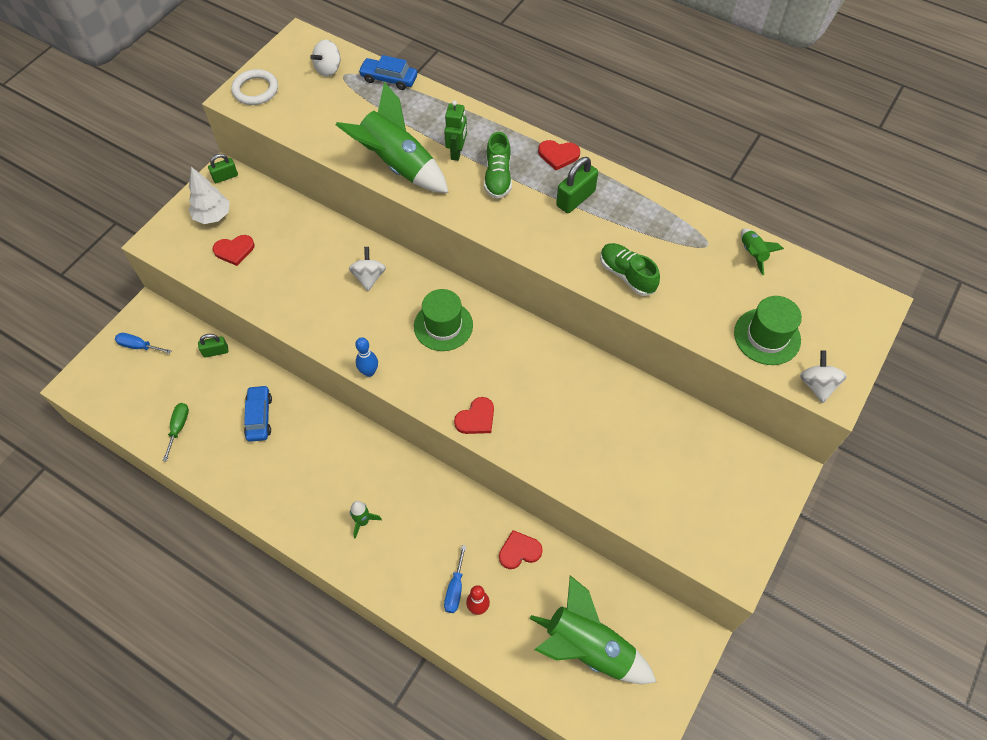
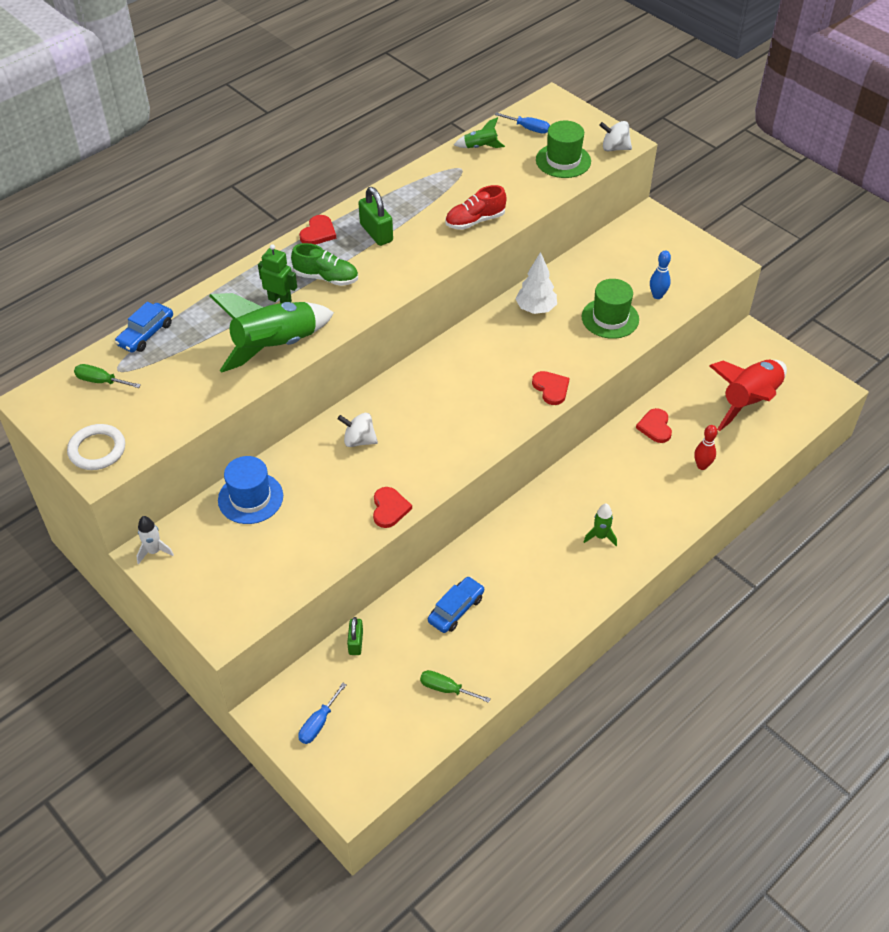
camera: 75 degrees left, 10 degrees down
white tree [189,167,230,224] -> white tree moved to [516,252,557,314]
green padlock [208,154,238,183] -> white rocket [136,516,174,564]
red heart [213,235,255,266] -> red heart moved to [373,487,412,528]
blue car [244,385,272,442] -> blue car turned 120 degrees clockwise [428,576,485,633]
white spinning top [310,39,341,77] -> green screwdriver [74,364,141,388]
blue bowling pin [355,337,378,377] -> blue bowling pin moved to [650,251,671,299]
green hat [414,289,473,351] -> green hat moved to [582,279,639,339]
blue screwdriver [444,545,466,613] -> blue screwdriver moved to [495,112,550,134]
green rocket [529,575,656,684] -> red rocket [709,360,787,431]
green shoe [600,243,660,296] -> red shoe [445,185,507,230]
none -> blue hat [218,456,283,524]

